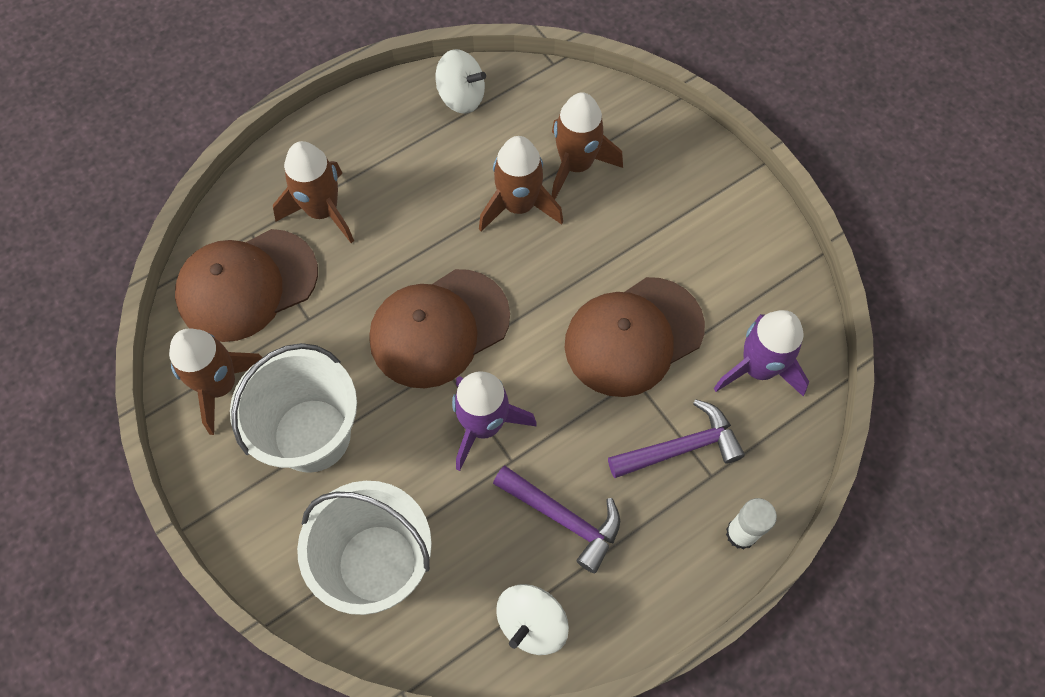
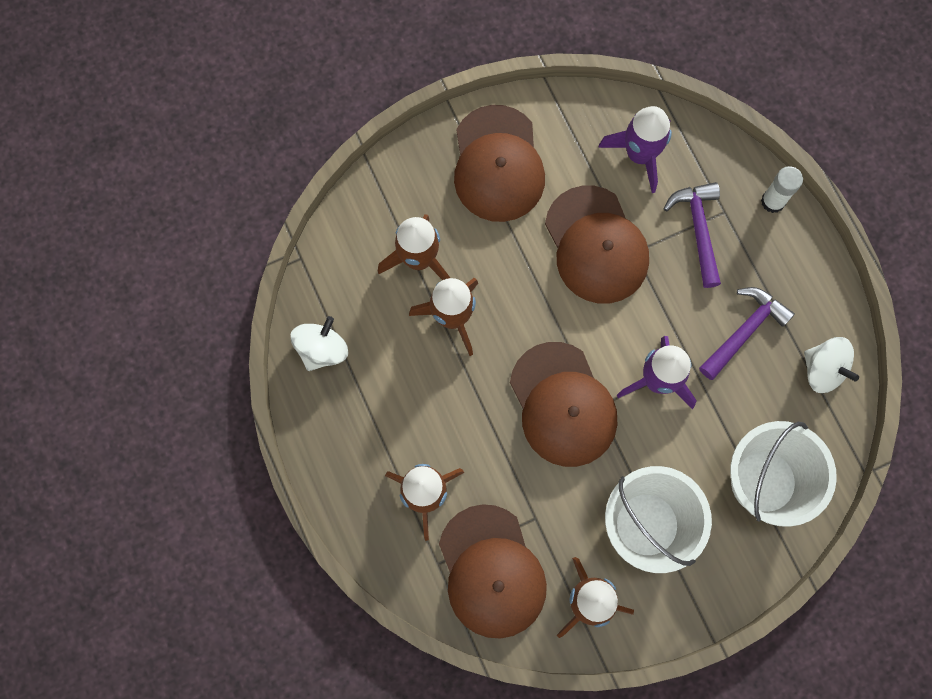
camera: 80 degrees left, 10 degrees up
none -> brown cap [454,105,545,222]

